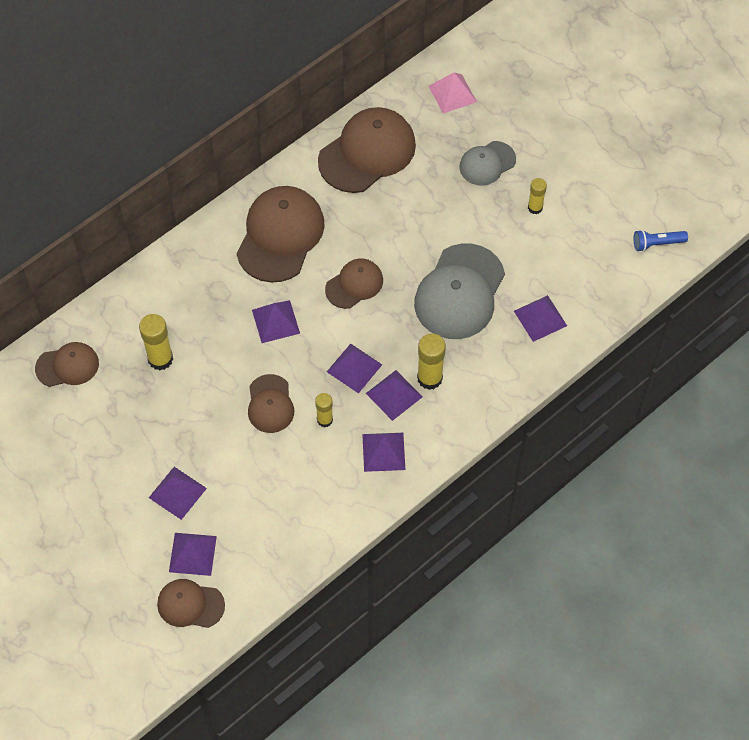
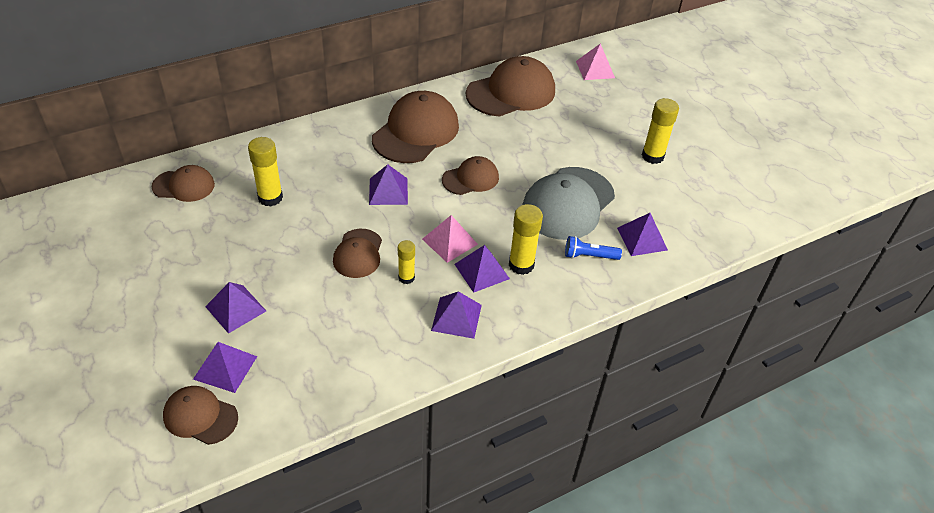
camera: 10 degrees right, 15 degrees down
purple pyramid [327,344,382,393] -> pink pyramid [422,215,478,263]
grey cap [459,141,516,186] -> none
yellow glue stick [528,178,547,214] -> yellow glue stick [642,98,679,164], size x1.60
blue flashlight [634,230,688,252] -> blue flashlight moved to [565,236,622,260]

